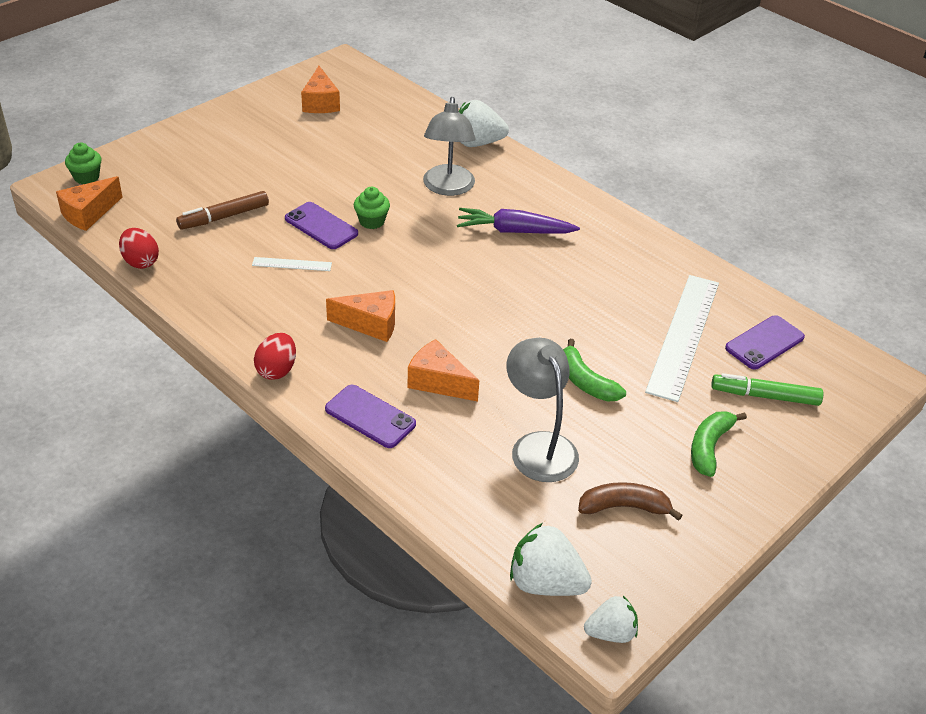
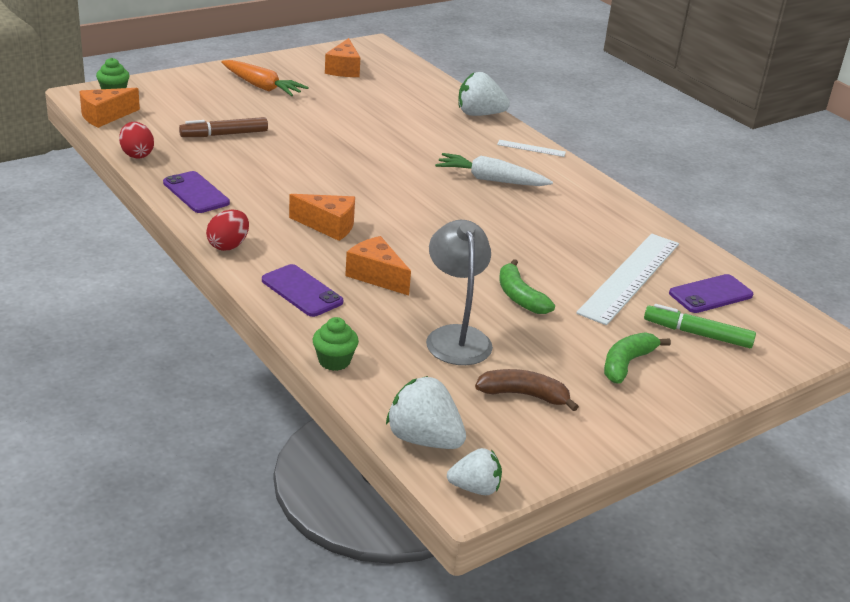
camera: 10 degrees right, 10 degrees down
white ruler [252,257,332,271] -> white ruler moved to [497,140,566,157]
purple phone [285,202,358,249] -> purple phone moved to [163,171,230,213]
green cupcake [354,187,390,229] -> green cupcake moved to [313,317,359,371]
grey lamp [423,97,476,196] -> none
purple carrot [457,208,580,234] -> white carrot [435,153,553,186]
none -> orange carrot [221,60,309,96]

